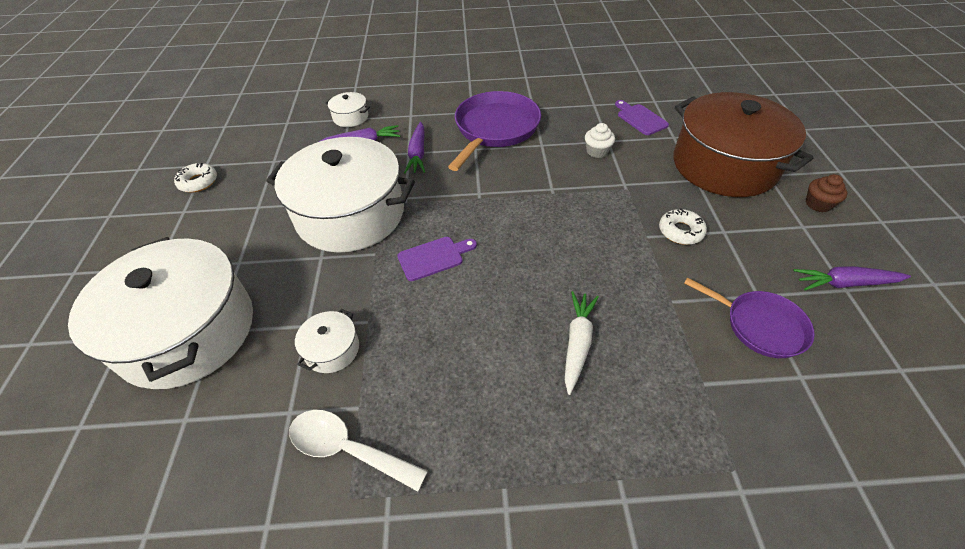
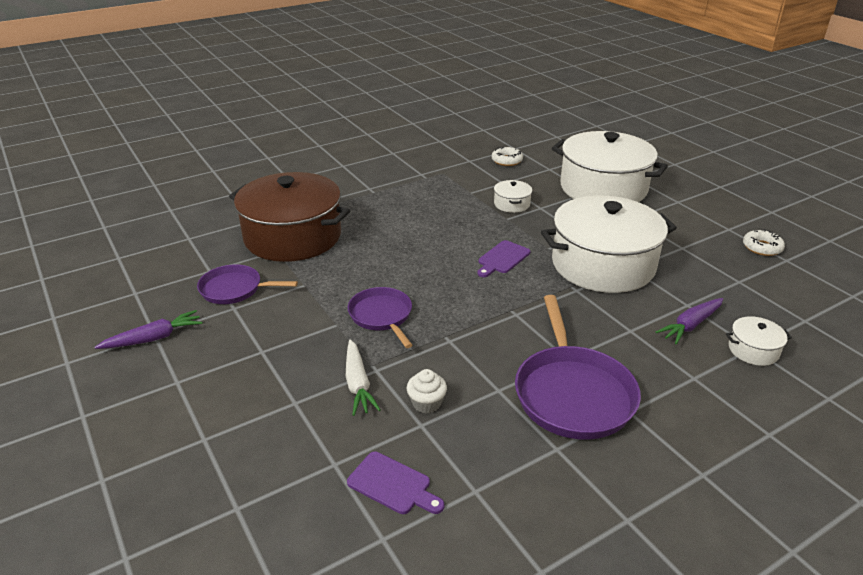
camera: 150 degrees right, 15 degrees down
white spoon [289,410,428,492] -> none
purple carrot [404,122,425,173] -> none
white carrot [565,291,599,395] -> white carrot moved to [346,339,381,416]
white donut [659,208,707,245] -> white donut moved to [492,147,523,166]
brown pot [673,92,813,197] -> brown pot moved to [229,172,350,262]
brown cupcake [806,174,848,212] -> none
none -> purple pan [348,287,413,348]

